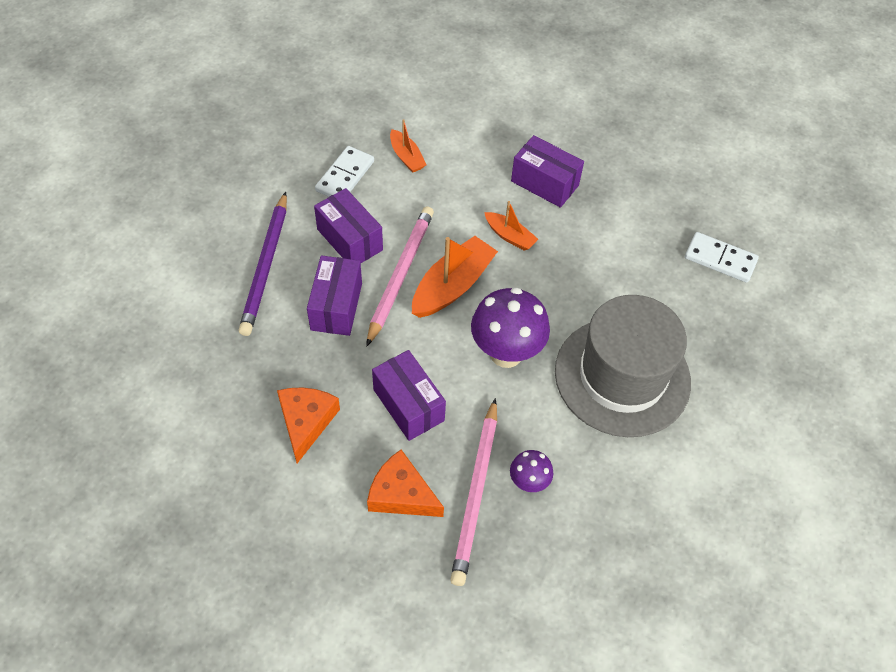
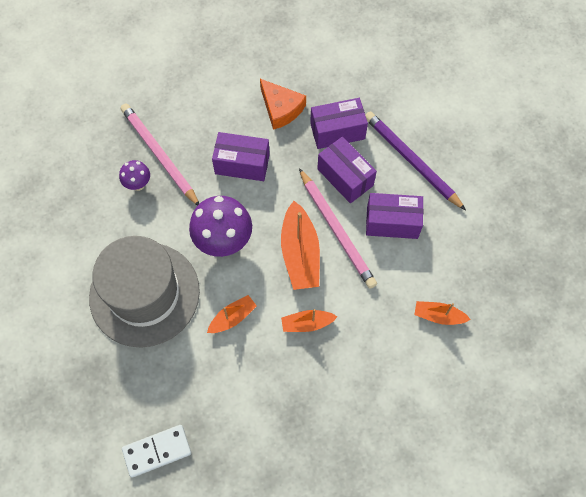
camera: 135 degrees right, 10 degrees up
white domino [315,146,374,197] -> none
orange cheese [367,450,444,517] -> none
purple box [511,135,584,208] -> purple box moved to [310,98,368,149]
none -> orange boat [207,295,257,333]

